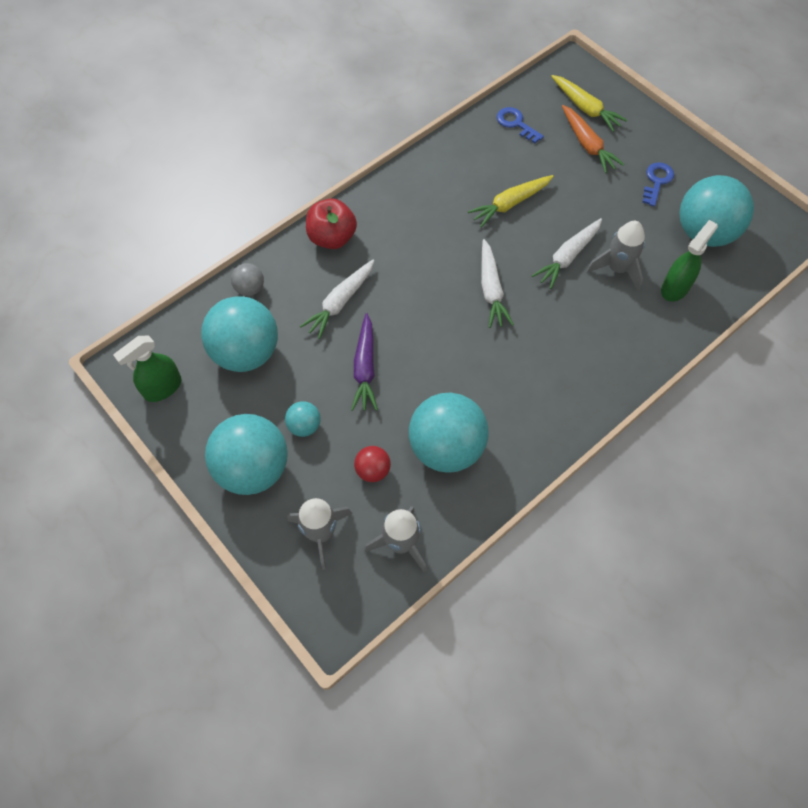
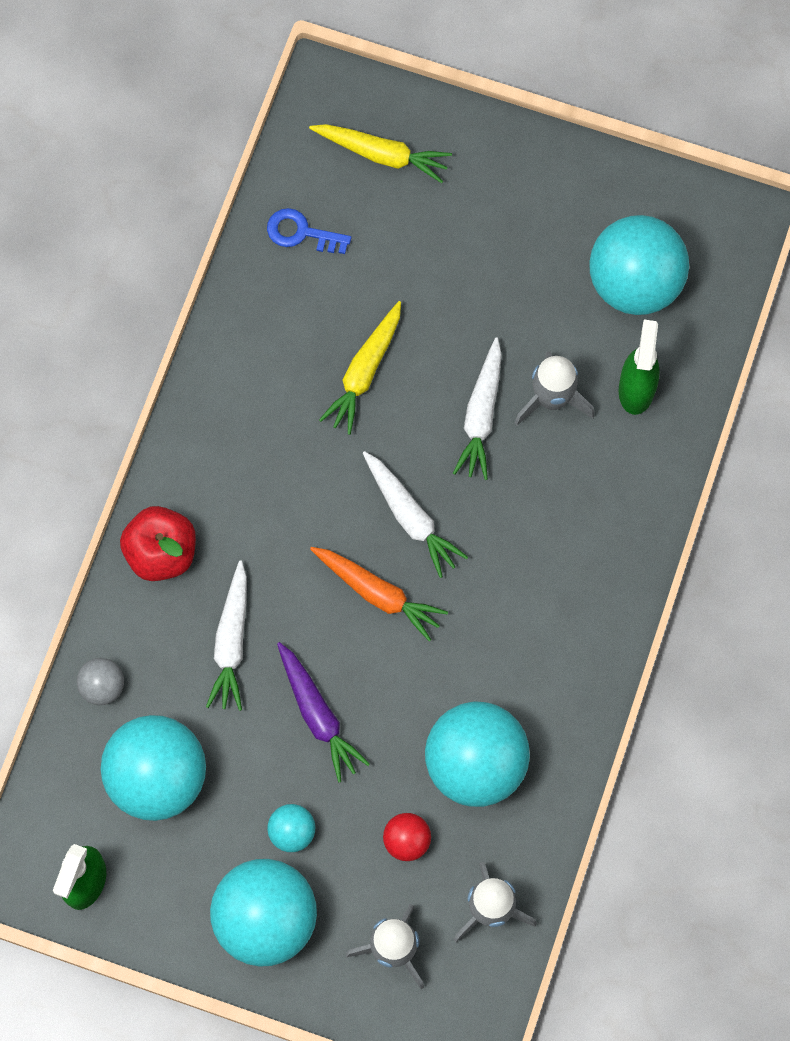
camera: 30 degrees left, 10 degrees up
orange carrot [562,105,624,173] -> orange carrot moved to [310,547,448,641]
blue key [642,162,674,207] -> none

